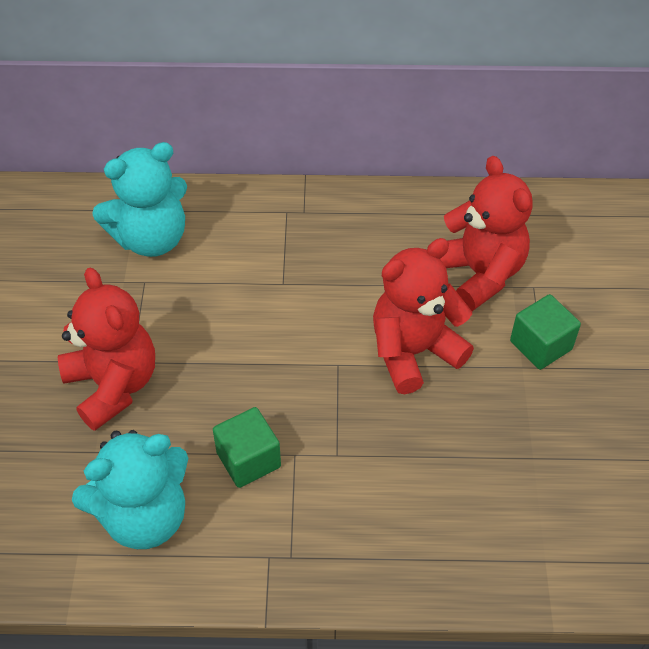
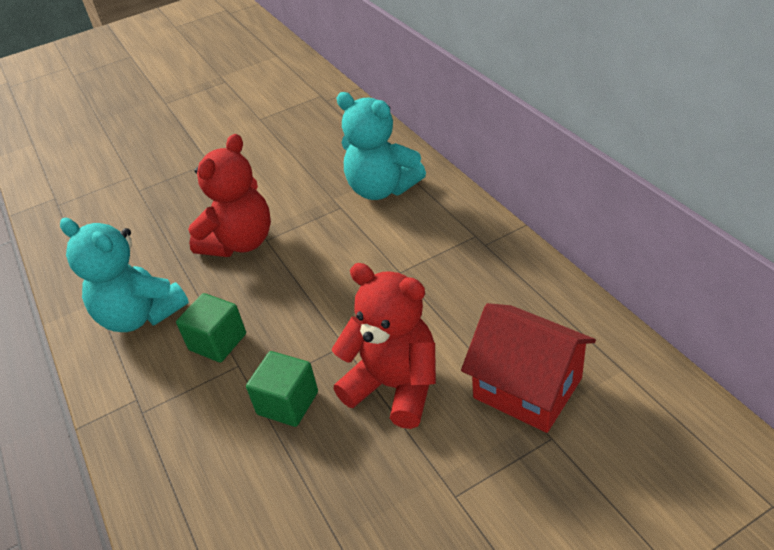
camera: 65 degrees right, 10 degrees down
red teddy bear [440,156,533,311] -> red house [461,303,596,433]
green cube [510,294,581,370] -> green cube moved to [246,351,318,427]

